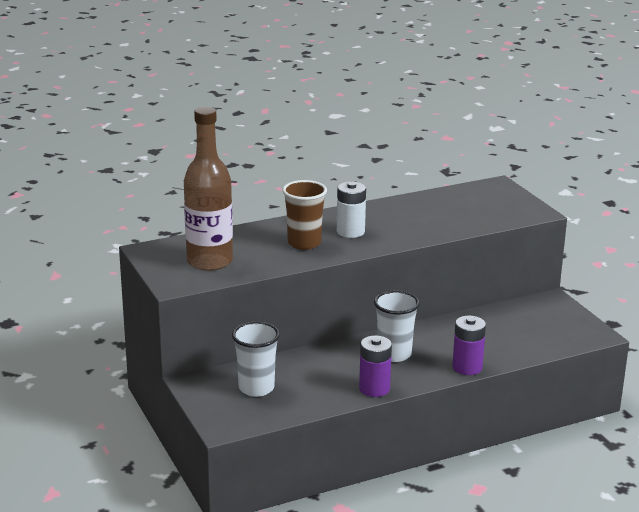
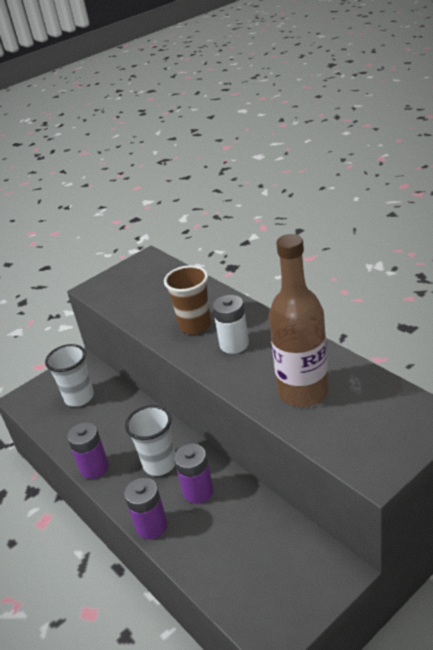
camera: 80 degrees right, 10 degrees up
brown bottle [184,107,233,271] -> brown bottle moved to [269,234,329,407]
none -> purple battery [174,444,214,504]

